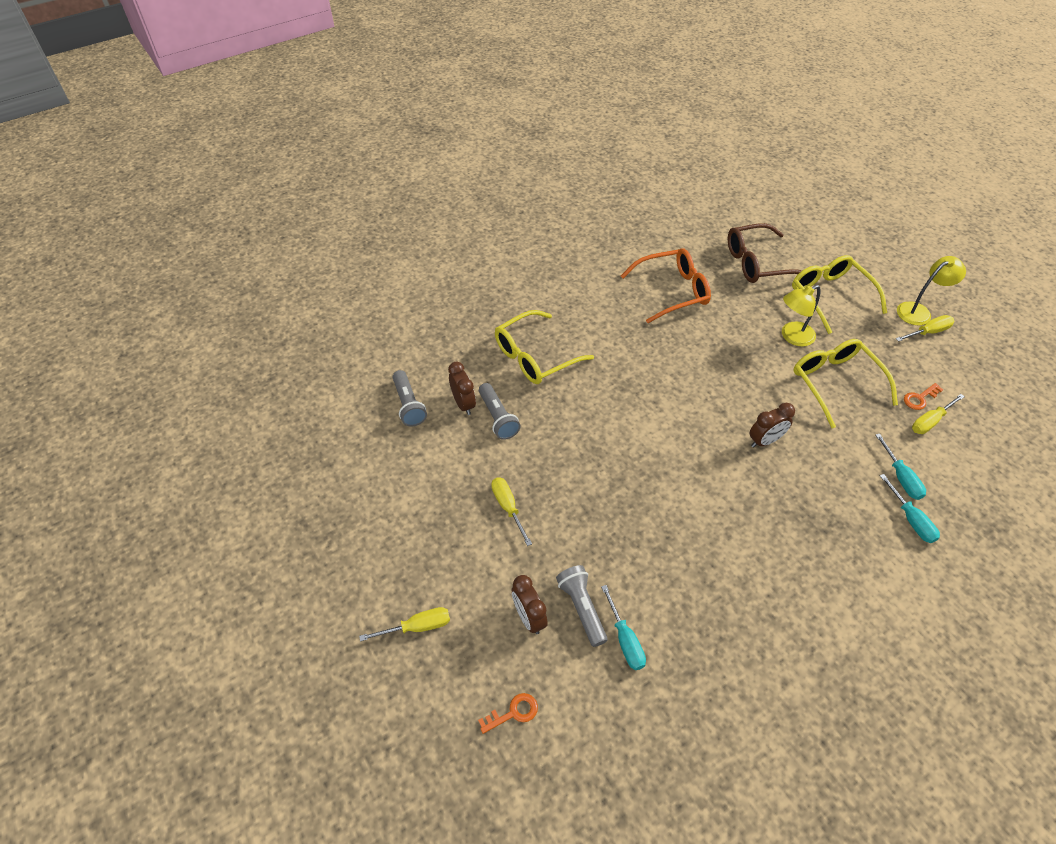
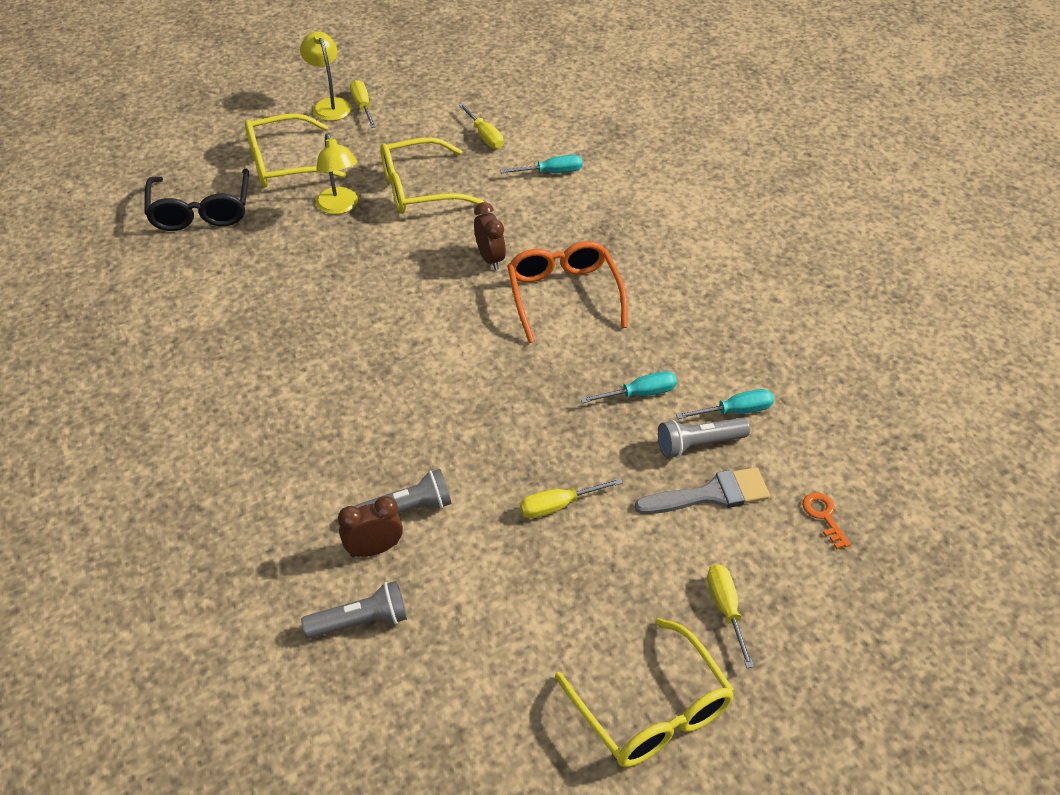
camera: 85 degrees left, 5 degrees down
yellow glasses [495,310,594,384] -> yellow glasses moved to [555,618,735,767]
brown clock [512,575,548,634] -> grey brush [635,467,770,514]
orange glasses [621,248,711,323] -> orange glasses moved to [507,241,627,343]
brown glasses [728,223,802,283] -> black glasses [144,169,249,231]
turquoise screwdriver [880,474,940,543] -> turquoise screwdriver moved to [580,371,677,403]
orange key [904,383,943,410] -> none

